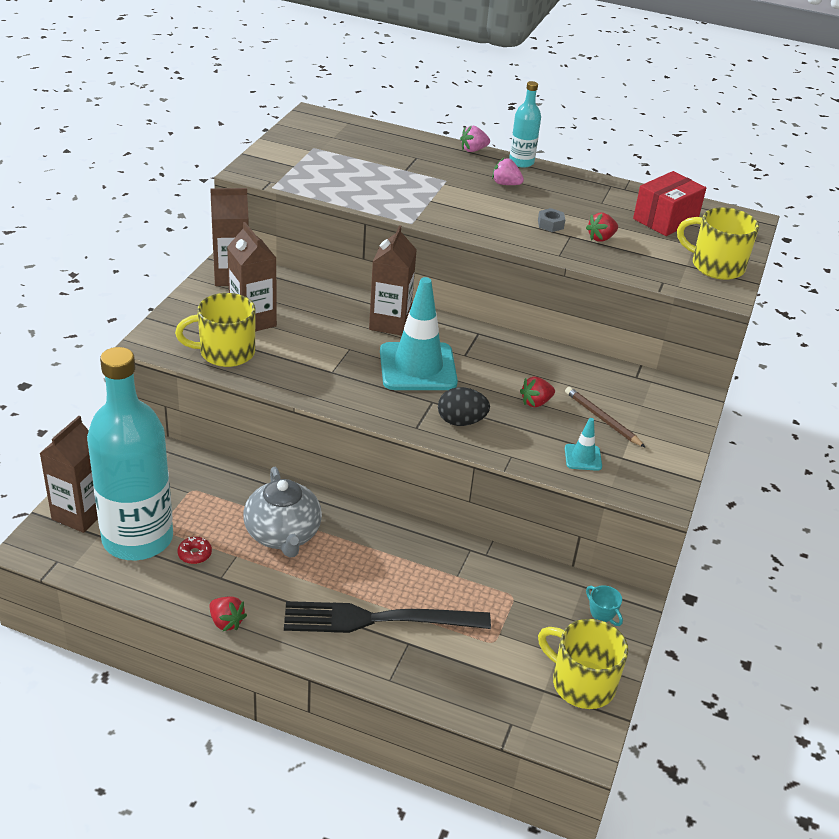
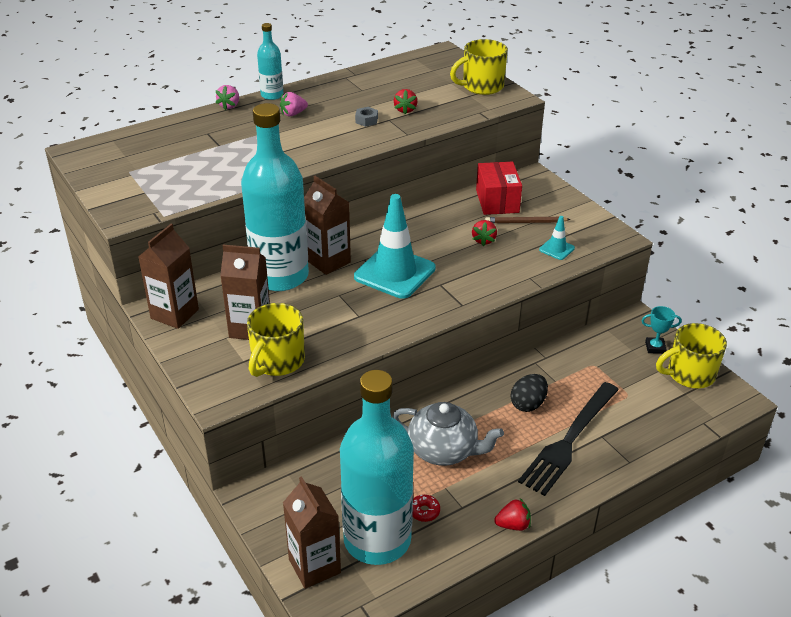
camera: 50 degrees left, 0 degrees up
black egg [438,387,490,426] -> black egg moved to [511,374,548,412]
red box [633,171,706,236] -> red box moved to [476,162,522,215]
none -> turquoise bottle [241,103,309,291]

